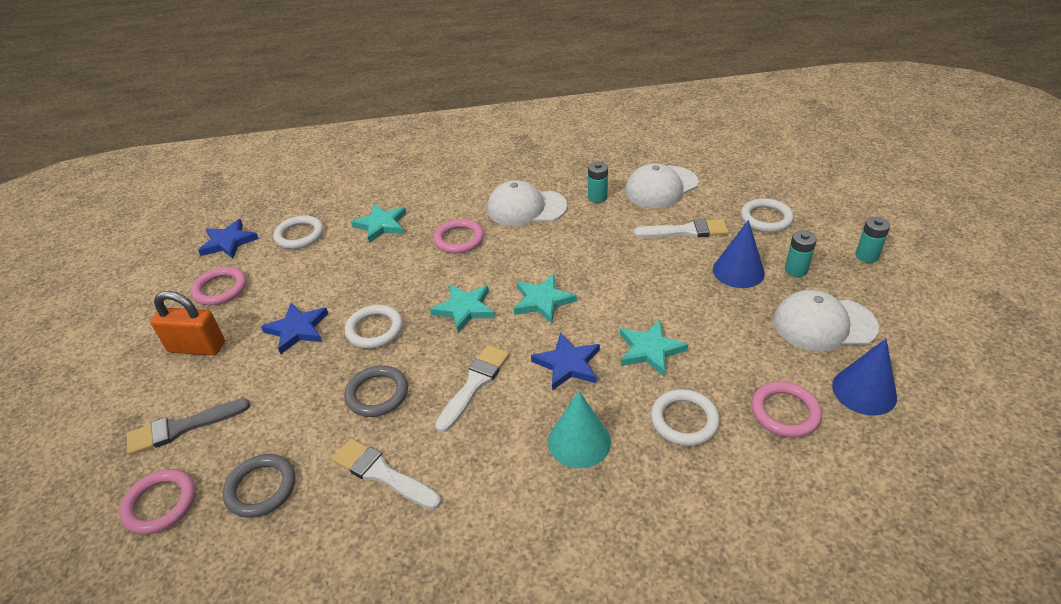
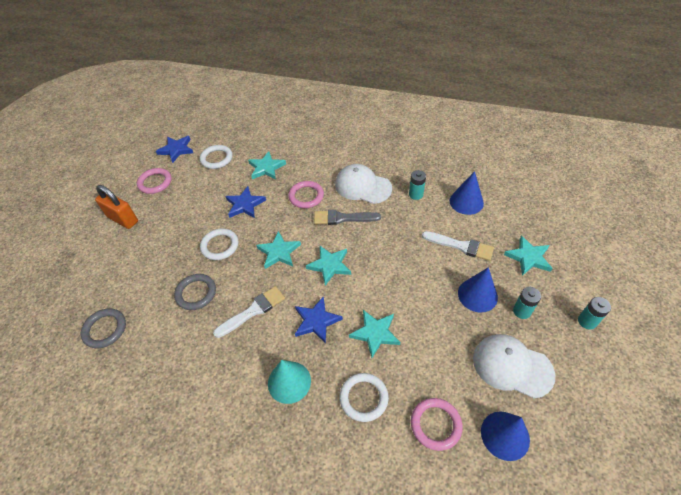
camera: 25 degrees right, 10 degrees up
pink ring [119,469,196,535] -> none
grey brush [127,398,250,455] -> grey brush moved to [314,210,381,225]
blue star [261,303,328,354] -> blue star moved to [225,186,266,218]
white brush [332,438,441,510] -> none
white cap [625,163,699,208] -> blue cone [450,171,484,215]
white ring [741,198,794,232] -> turquoise star [504,236,553,276]

